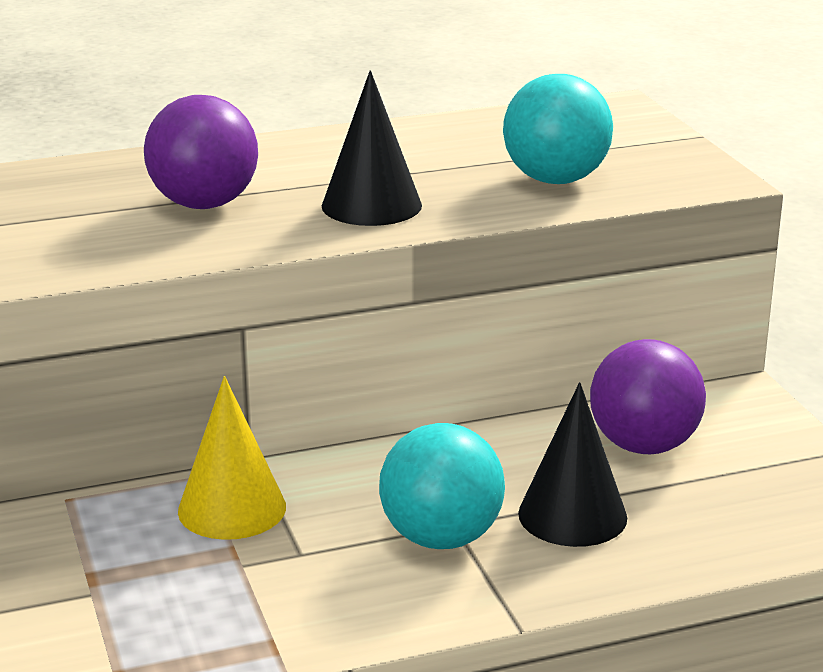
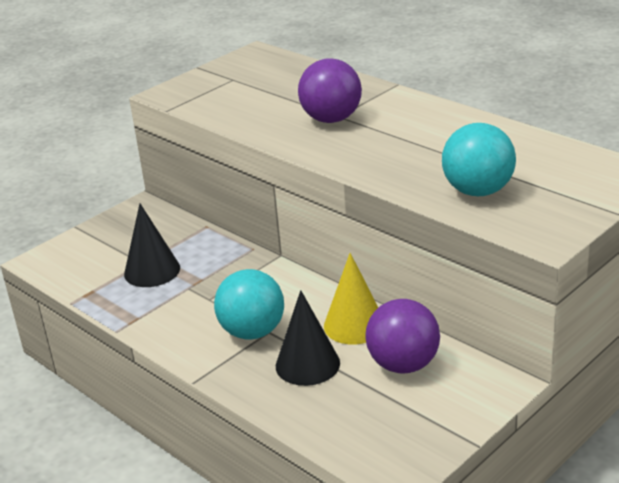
camera: 65 degrees right, 5 degrees up
yellow cone [178,376,286,540] -> yellow cone moved to [324,253,378,345]
black cone [322,70,422,226] -> black cone moved to [124,204,180,287]

